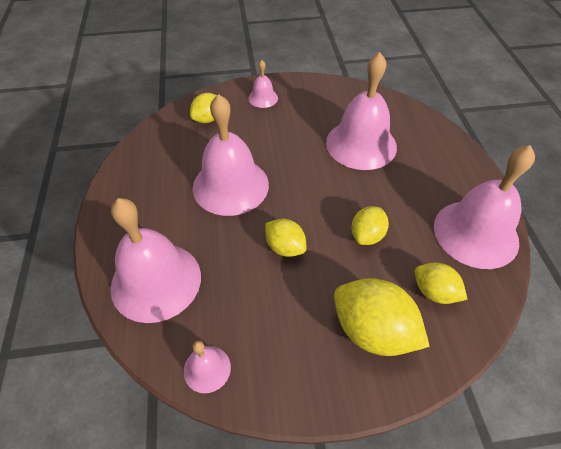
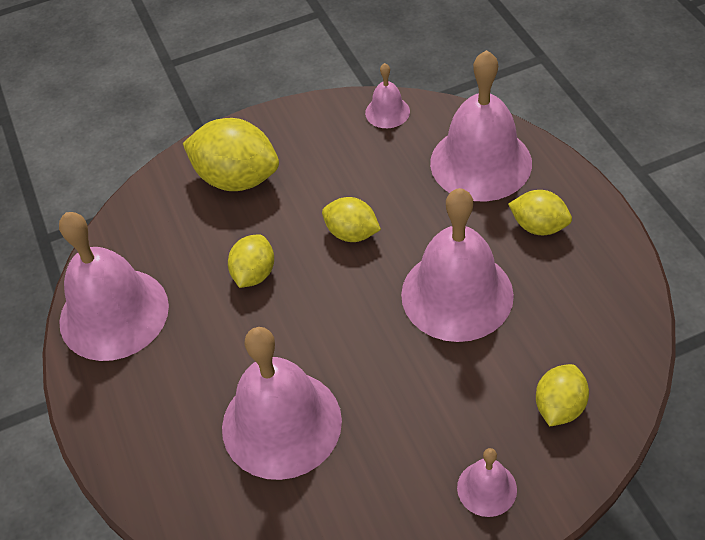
camera: 170 degrees right, 0 degrees up
yellow lemon [415,263,468,304] -> yellow lemon moved to [508,190,572,235]

